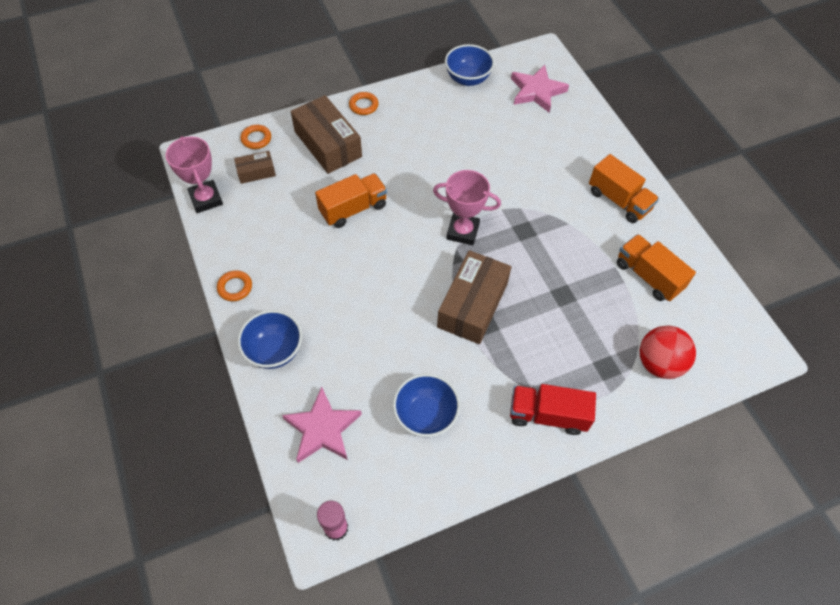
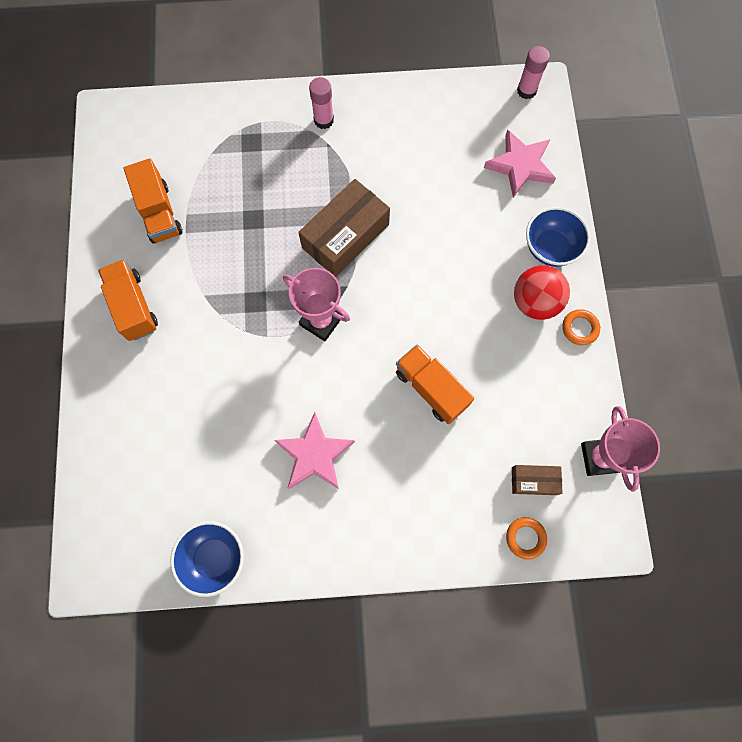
camera: 160 degrees left, 15 degrees up
brown box [291,95,362,174] -> none
orange truck [315,173,387,228] -> orange truck turned 60 degrees clockwise [396,344,474,424]
orange ring [349,92,379,115] -> none
blue bowl [393,374,460,437] -> none
red truck [510,384,596,435] -> pink glue stick [309,77,334,129]
pink star [511,65,569,113] -> pink star moved to [274,412,355,489]
red ball [640,326,696,379] -> red ball moved to [514,265,570,320]

